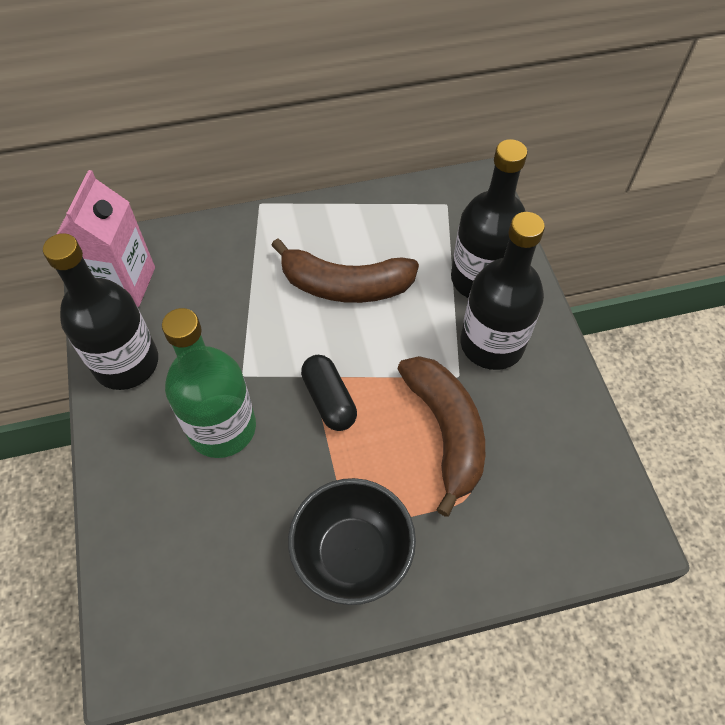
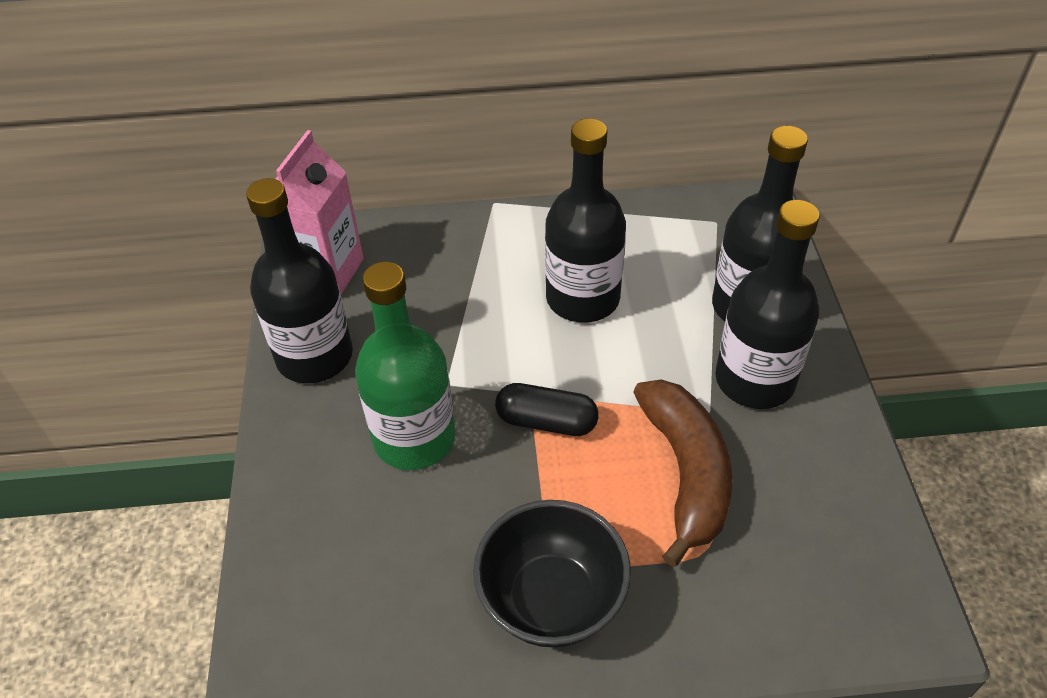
camera: 10 degrees right, 10 degrees down
brown banana [271,238,419,303] -> black bottle [545,118,626,323]
black capsule [301,355,357,431] -> black capsule turned 60 degrees counterclockwise [495,383,599,436]

